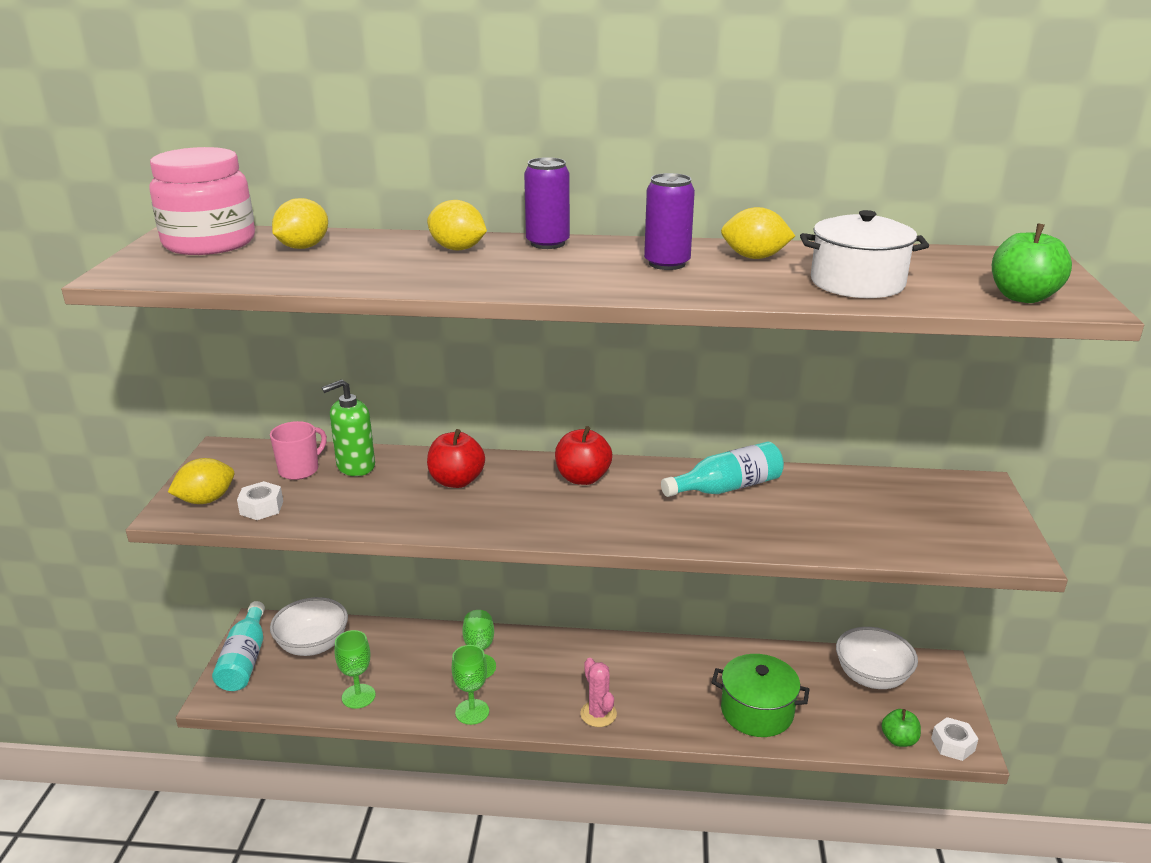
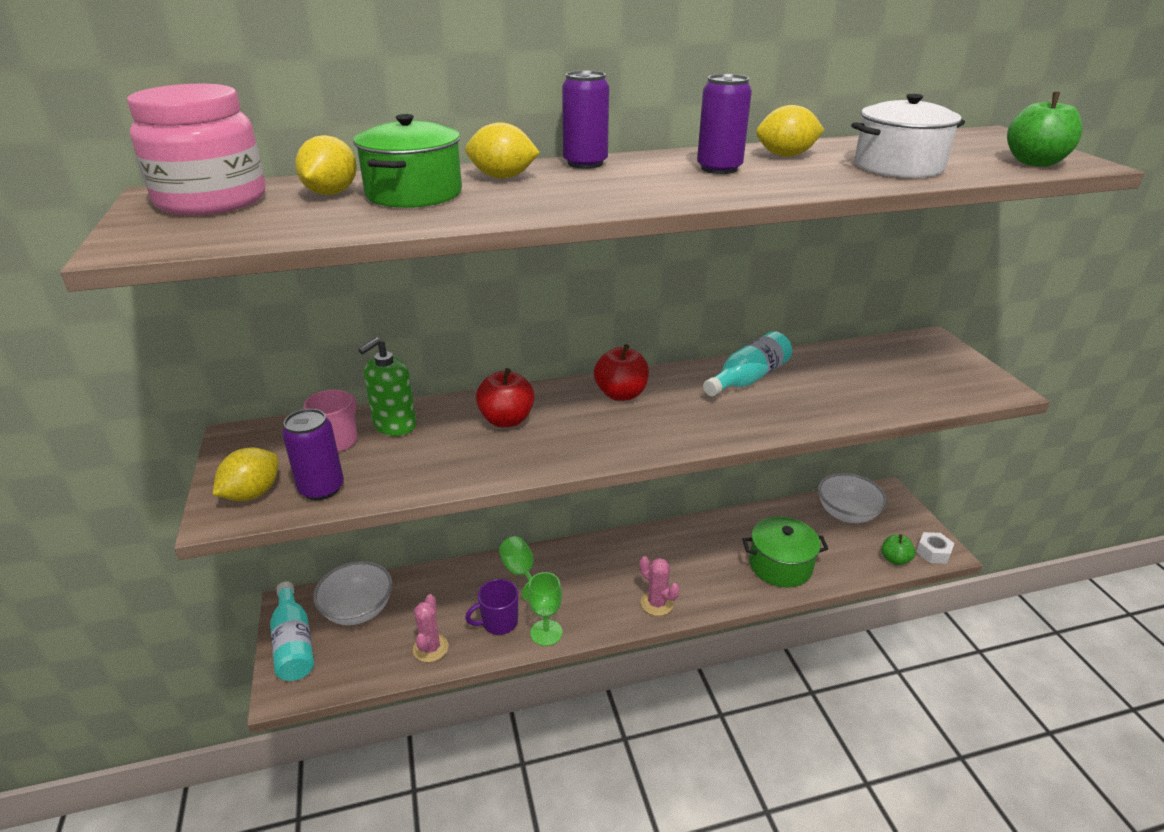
camera: 20 degrees left, 5 degrees up
white nut [237,481,283,520] -> purple can [282,409,344,500]
green goblet [335,630,376,709] -> pink cactus [413,594,449,662]
none -> green pot [353,114,462,208]
none -> purple mug [465,579,518,635]

